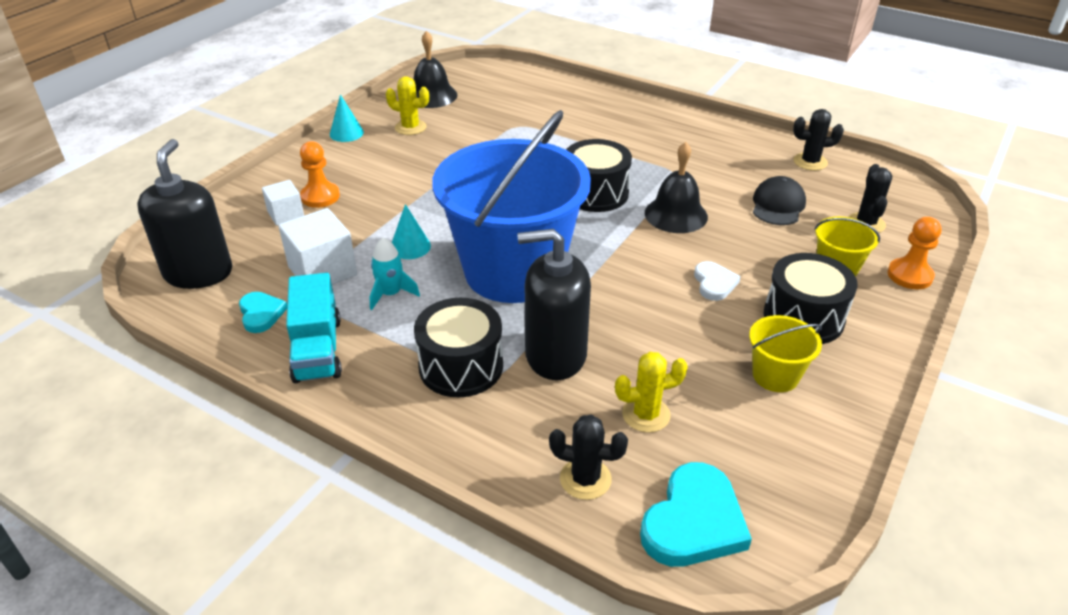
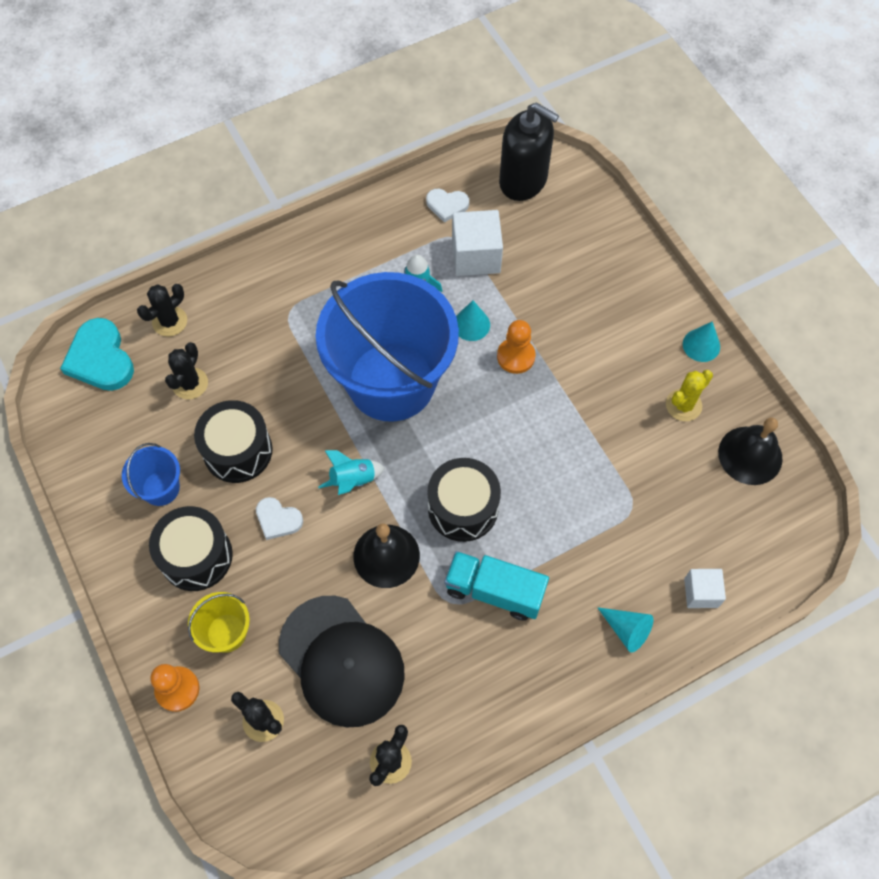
camera: 120 degrees right, 25 degrees up
turquoise heart [239,292,287,333] -> white heart [426,189,469,222]
white cube [262,180,304,226] -> white cube moved to [684,569,726,608]
turquoise truck [286,273,342,383] -> turquoise truck moved to [444,551,549,621]
orange pawn [300,141,340,208] -> orange pawn moved to [497,320,536,374]
black drum [414,298,503,397] -> black drum moved to [194,400,273,483]
black soap dispenser [517,229,591,380] -> none
yellow cactus [615,352,688,433] -> black cactus [165,342,208,400]
yellow bucket [749,315,822,392] -> blue bucket [122,443,180,506]
black cap [753,176,806,225] -> black cap [279,596,405,728], size x1.79
none -> turquoise rocket [318,450,385,495]
none -> turquoise cone [597,607,653,653]

